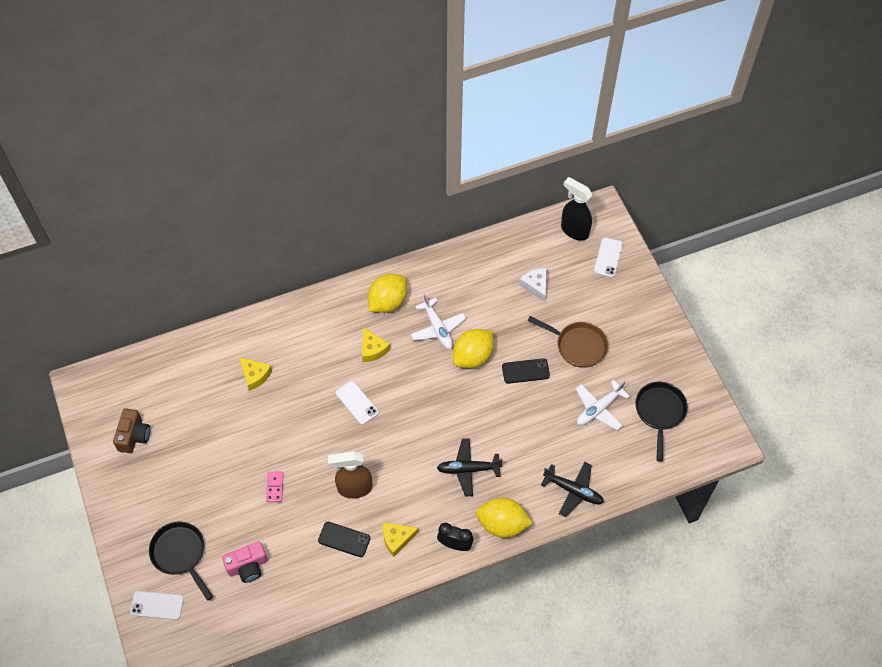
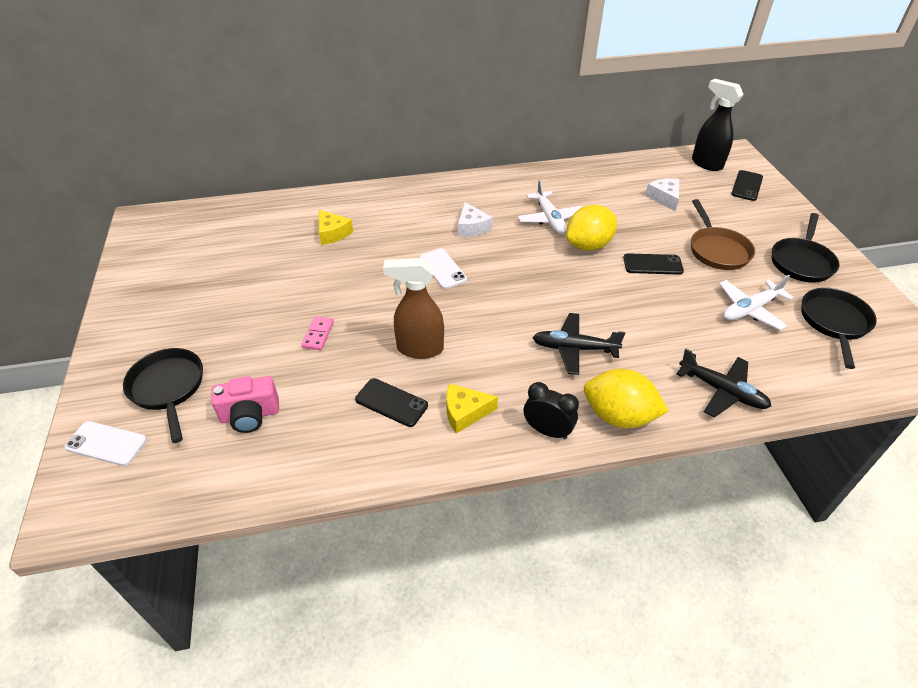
camera: 10 degrees right, 15 degrees down
brown camera [113,408,150,453] -> none
yellow cheese [362,327,390,362] -> white cheese [458,202,493,237]
yellow lemon [368,274,407,313] -> none
brown pan [527,316,608,368] -> brown pan turned 45 degrees clockwise [691,199,755,270]
white phone [594,237,623,278] -> black phone [731,170,763,201]
none -> black pan [772,213,839,282]

